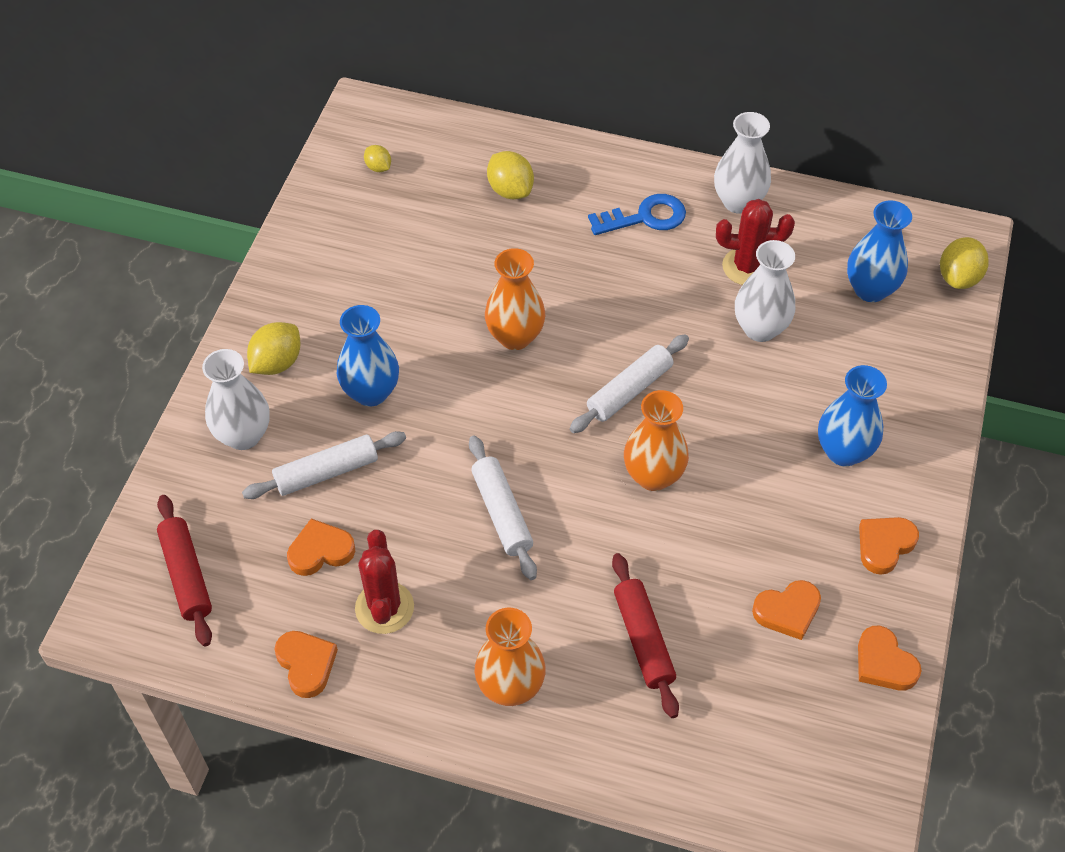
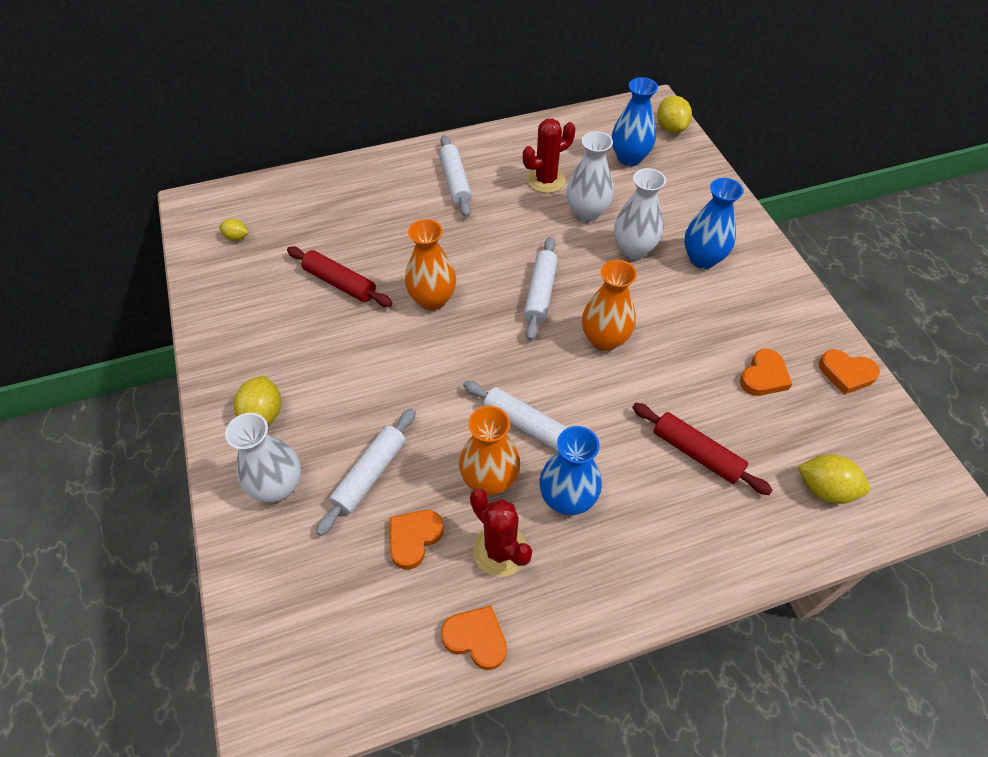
camera: 35 degrees left, 0 degrees up
red rolling pin [157,495,212,646] -> red rolling pin moved to [287,246,392,307]
blue vase [337,305,399,406] -> blue vase moved to [540,426,602,515]
orange vase [475,608,546,706] -> orange vase moved to [459,406,520,495]
yellow lemon [487,151,534,199] -> yellow lemon moved to [798,454,870,504]
blue key [588,194,686,235] -> white rolling pin [439,135,472,217]
white vase [714,112,771,214] -> white vase moved to [614,168,666,259]
orange heart [859,517,919,575] -> none

